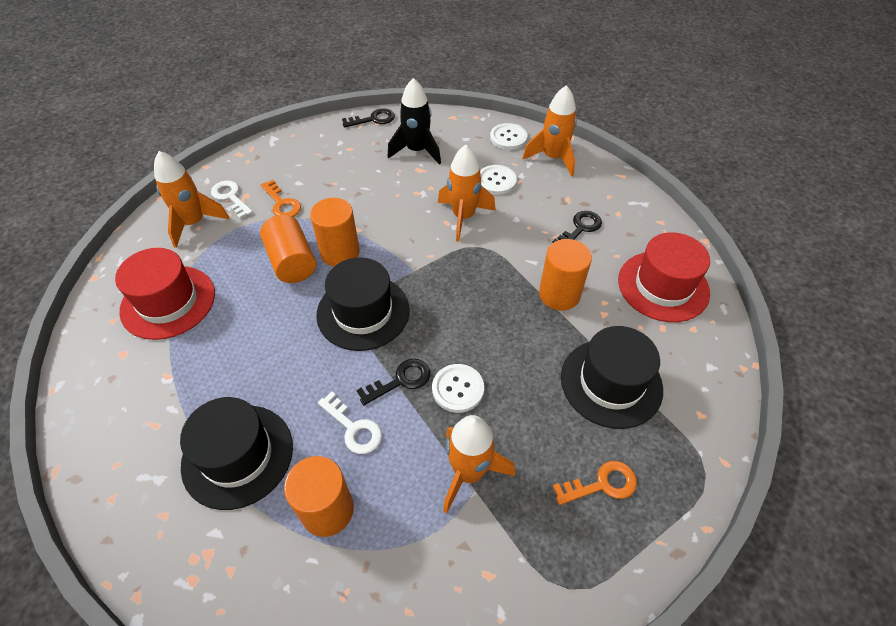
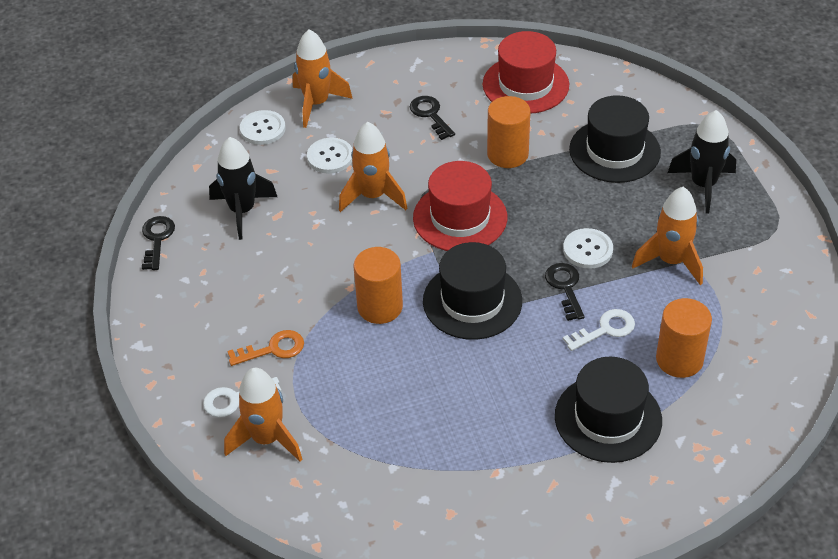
camera: 70 degrees left, 5 degrees down
red hat [115,248,215,340] -> red hat moved to [413,161,507,251]
orange cylinder [260,215,316,283] -> none
orange key [553,461,637,505] -> black rocket [668,110,736,213]

